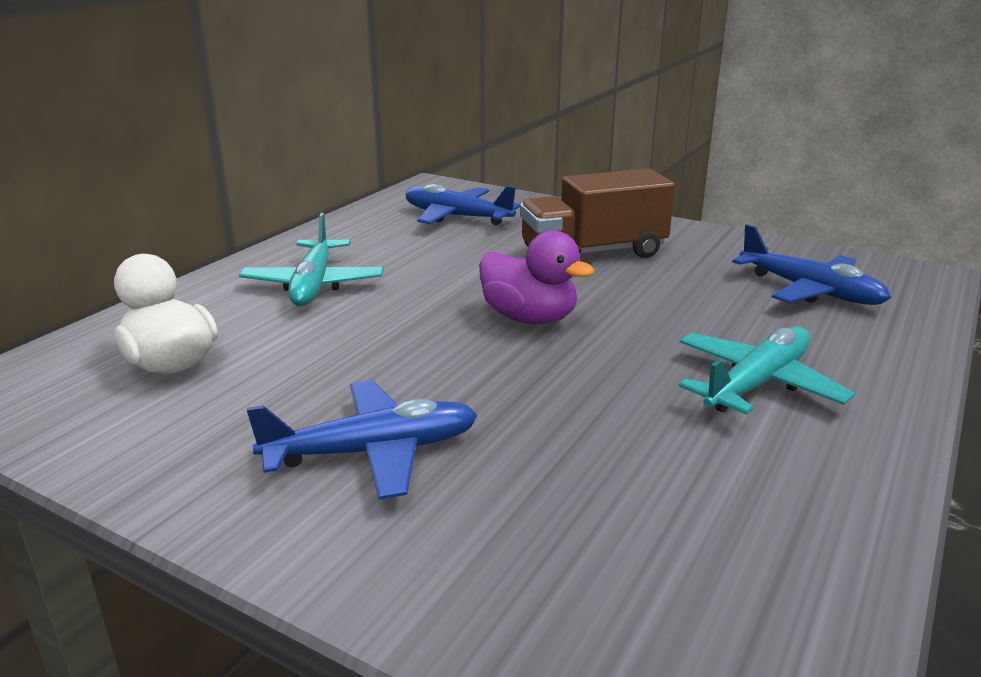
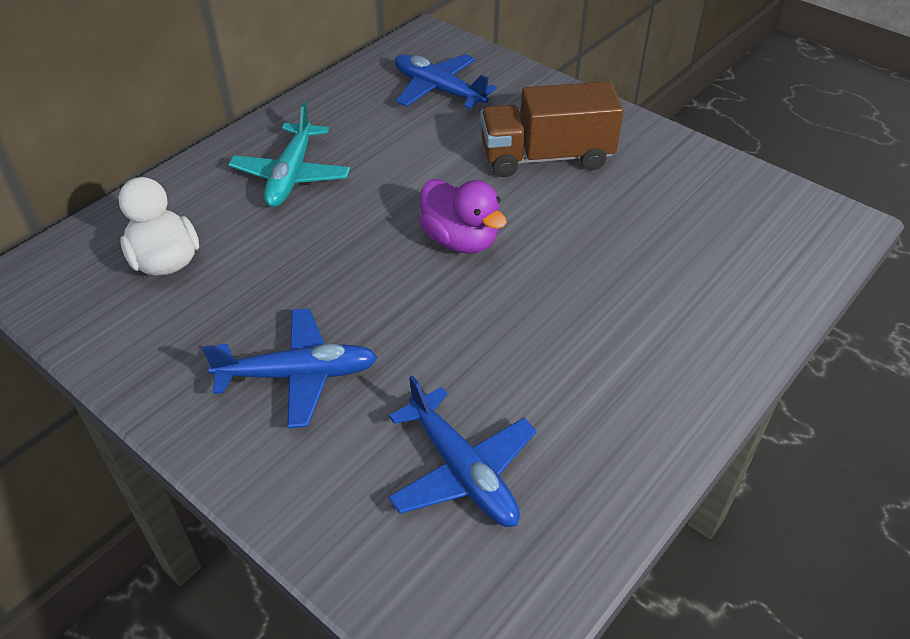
camera: 10 degrees right, 20 degrees up
turquoise plane [679,326,855,415] -> none
blue plane [732,224,891,305] -> blue plane moved to [388,375,537,527]

